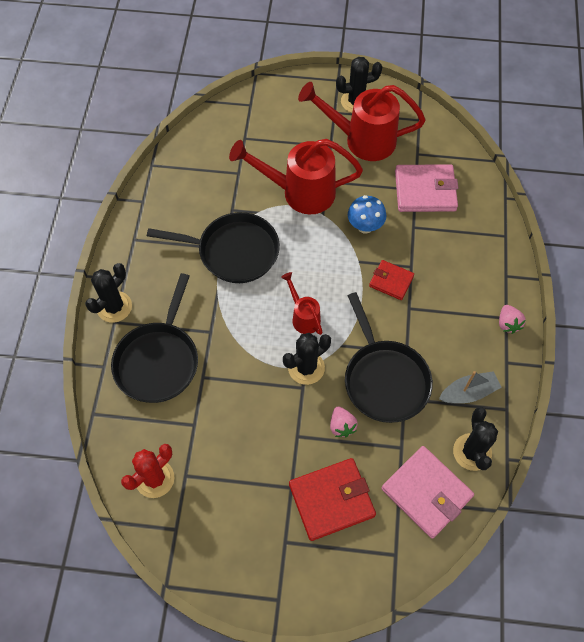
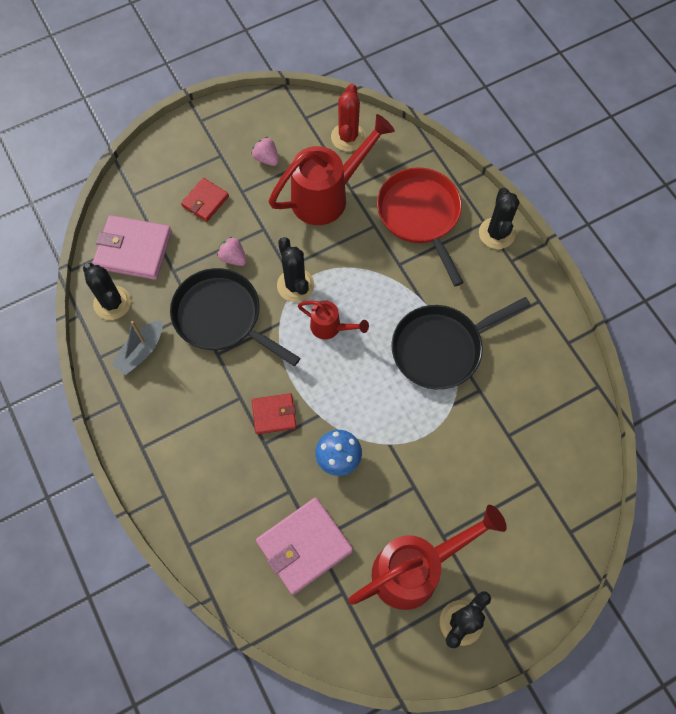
camera: 145 degrees right, 5 degrees up
black pan [111,273,198,403] -> red pan [377,167,464,286]
red watering can [229,139,363,215] -> red watering can moved to [269,114,395,225]
black cactus [283,333,331,385] -> black cactus turned 45 degrees counterclockwise [277,237,314,302]
red wallet [289,458,376,541] -> red wallet [181,178,229,222], size x0.58
pink strawberry [499,305,526,334] -> pink strawberry moved to [252,137,279,166]

